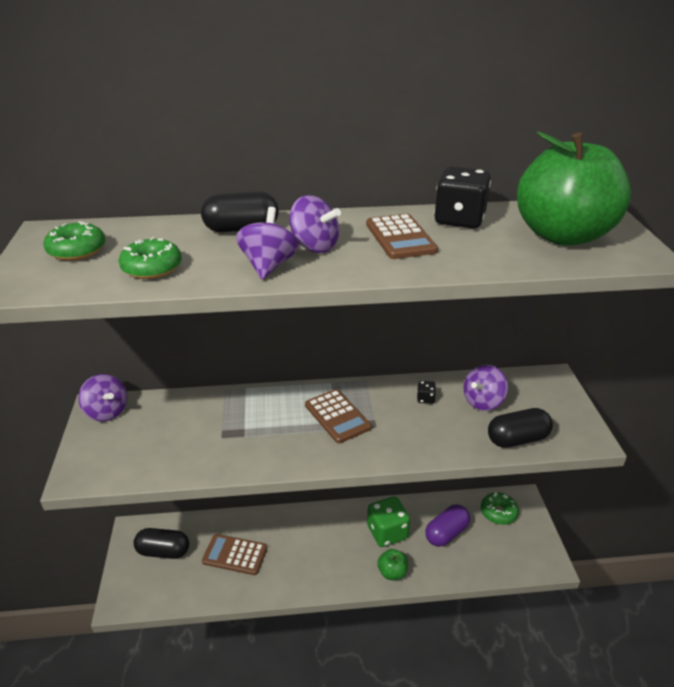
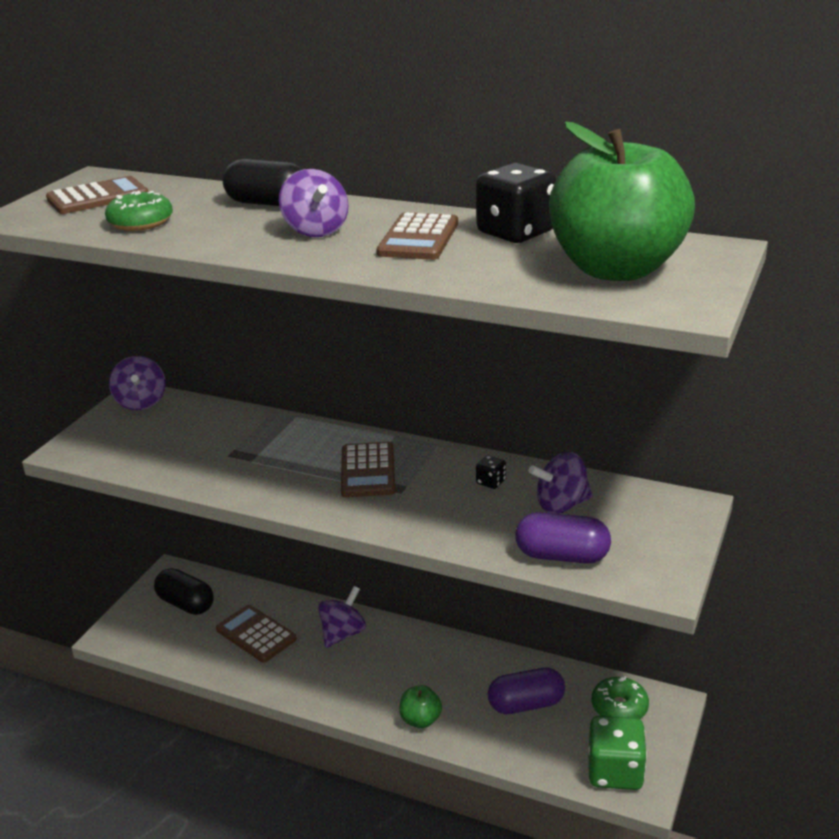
camera: 30 degrees right, 5 degrees down
green donut [43,221,105,261] -> brown calculator [46,176,149,214]
purple spinning top [236,207,299,280] -> purple spinning top moved to [318,586,366,648]
green dice [367,496,410,547] -> green dice moved to [588,716,647,790]
black capsule [488,408,553,448] -> purple capsule [515,512,611,564]

